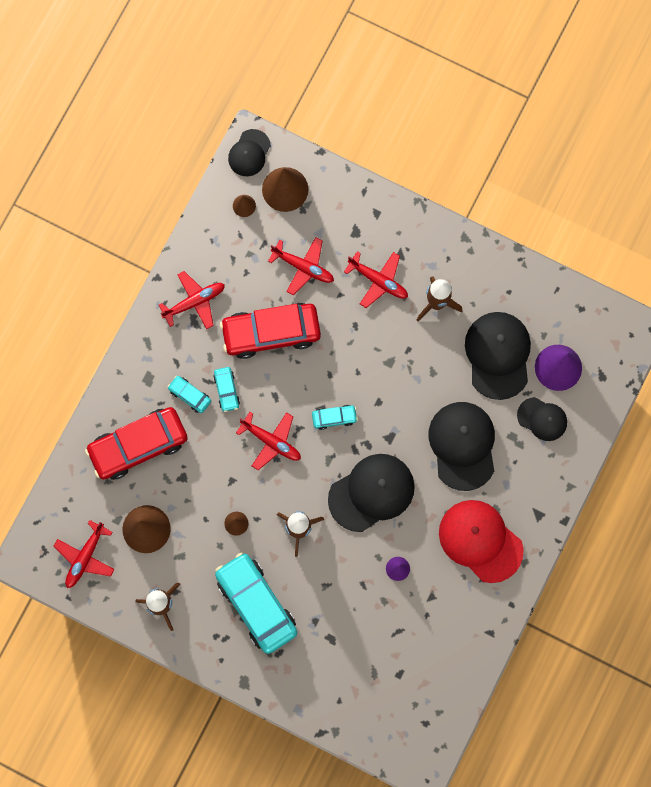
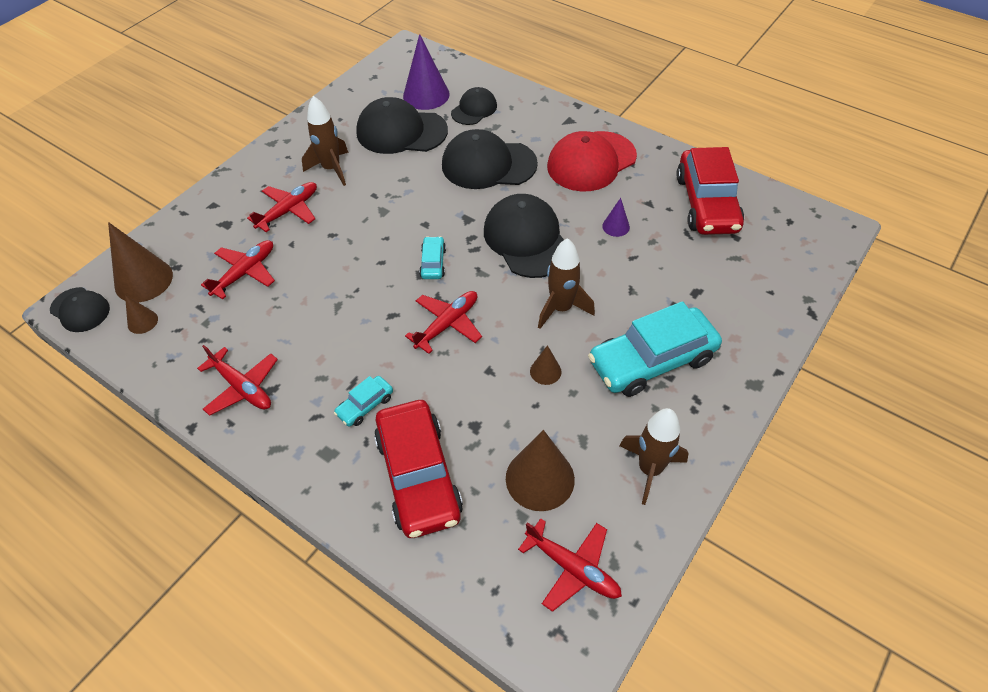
camera: 80 degrees left, 25 degrees down
red plane [159,271,225,329] -> red plane turned 150 degrees clockwise [197,345,278,416]
turquoise car [213,367,240,412] -> none
red car [220,303,321,359] -> red car moved to [676,147,744,235]

